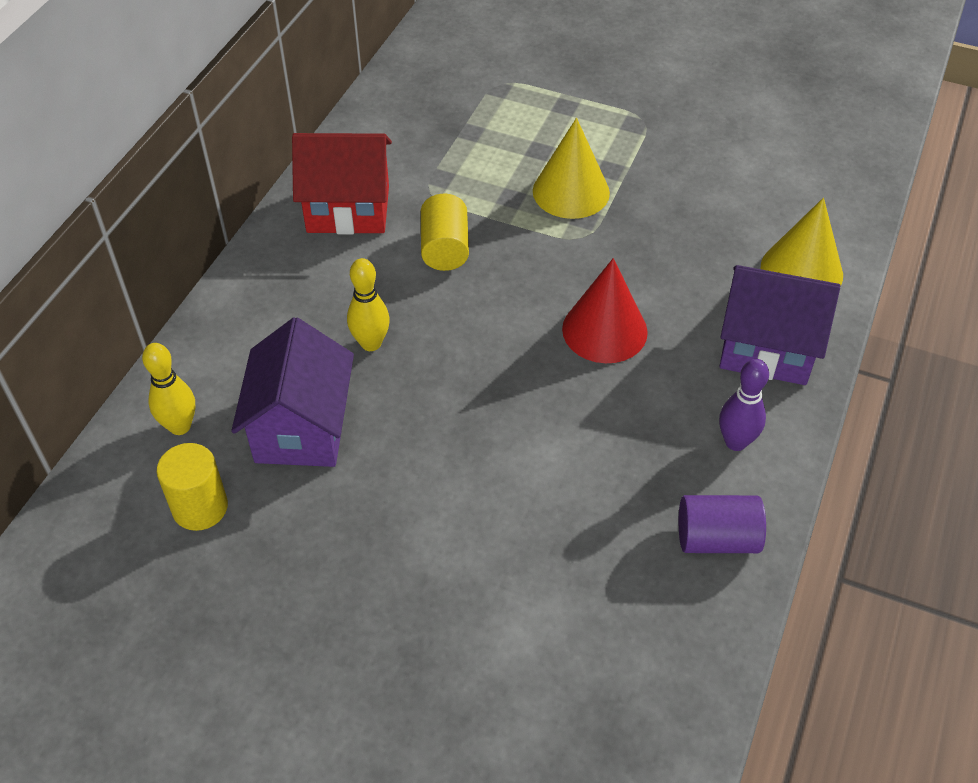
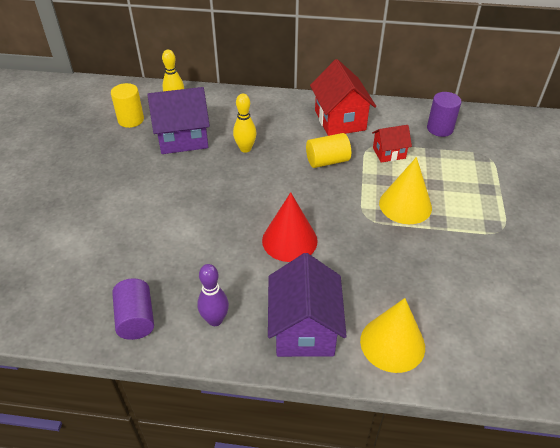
camera: 75 degrees right, 5 degrees down
none -> red house [372,125,412,163]
none -> purple cylinder [427,92,461,137]

